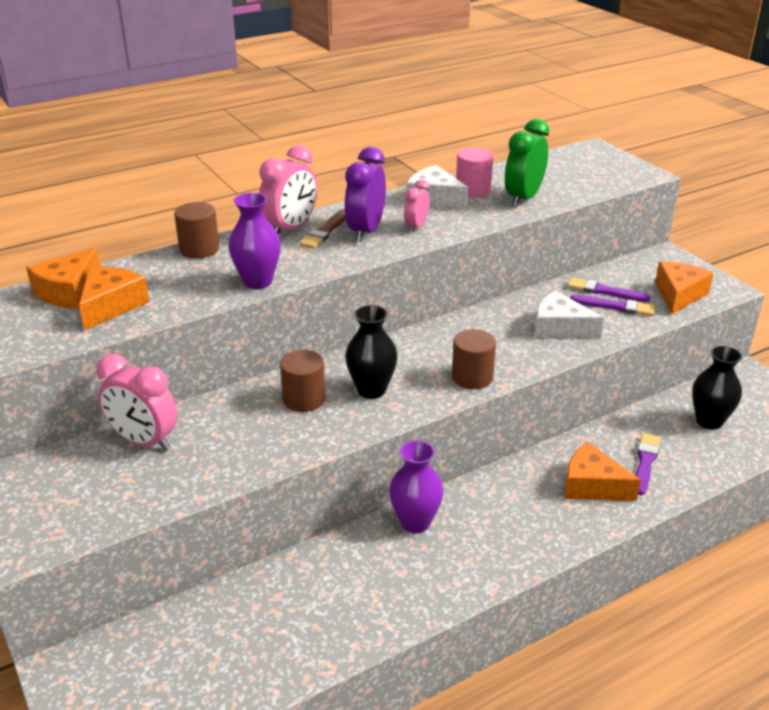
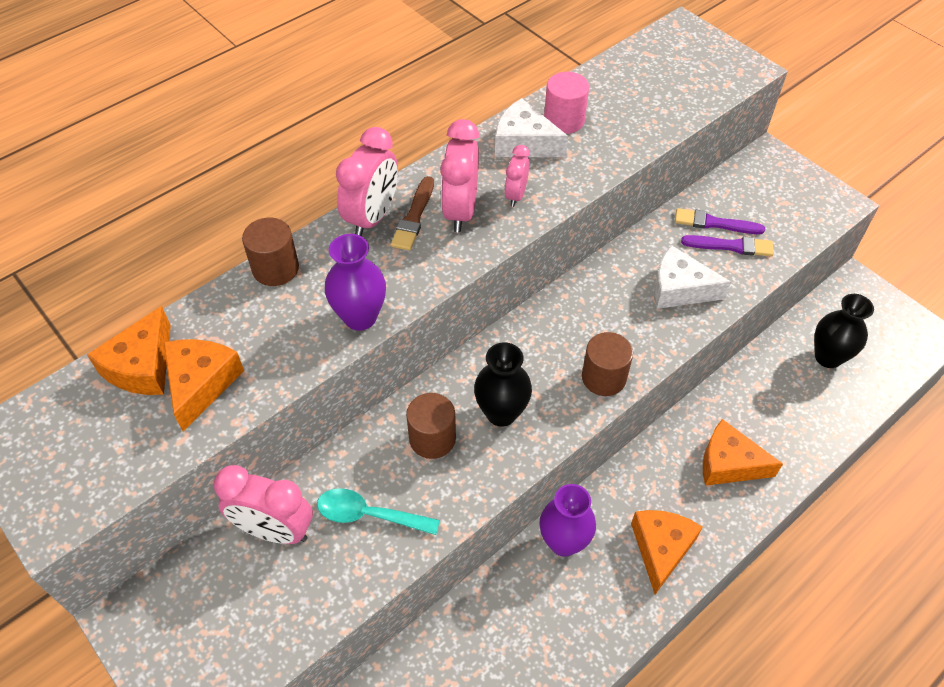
camera: 10 degrees left, 20 degrees up
purple clock [344,147,386,242] -> pink clock [440,119,479,232]
green clock [505,119,549,207] -> none
purple brush [635,433,660,495] -> none
orange cheese [655,262,714,314] -> orange cheese moved to [631,510,703,595]
none -> turquoise spoon [317,488,440,535]

